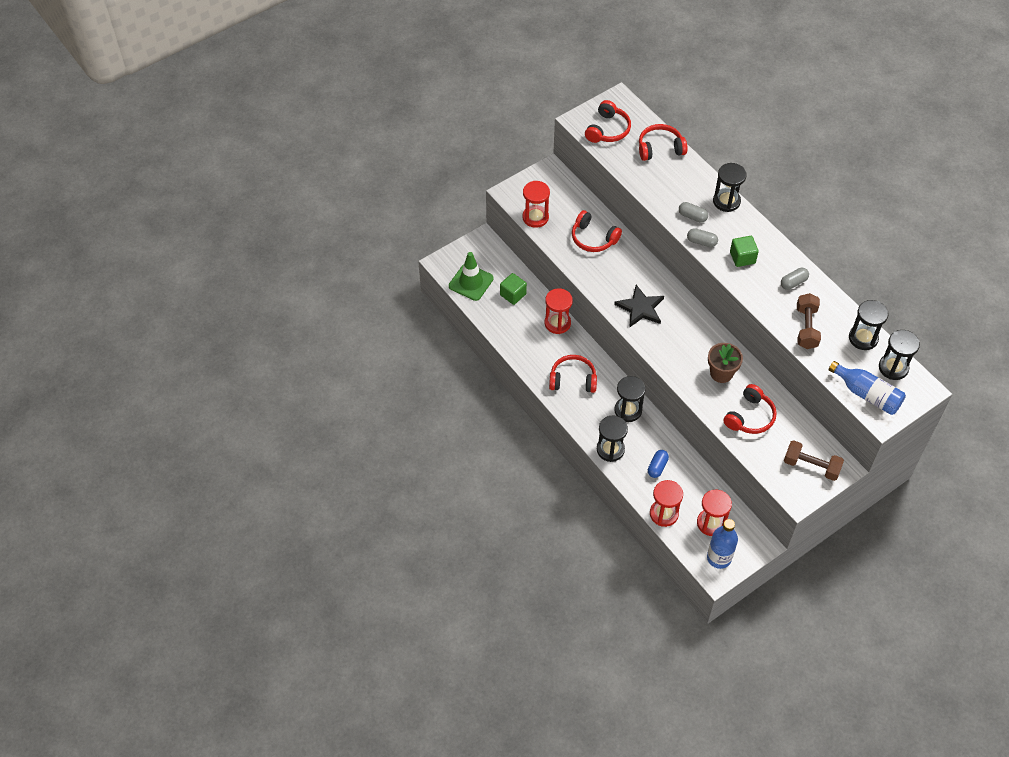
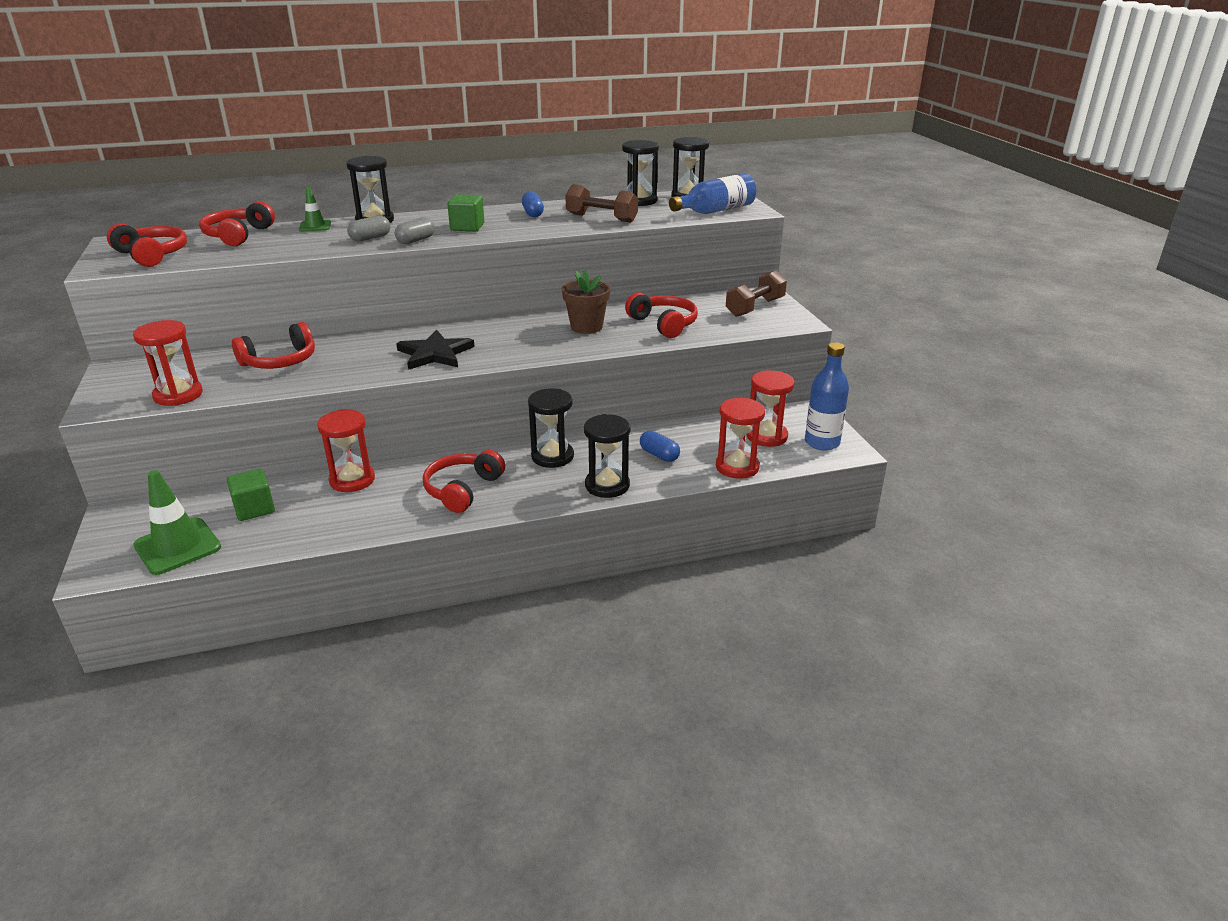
camera: 70 degrees left, 25 degrees down
grey capsule [781,268,809,290] -> blue capsule [522,191,544,217]
none -> green traffic cone [299,188,331,232]

